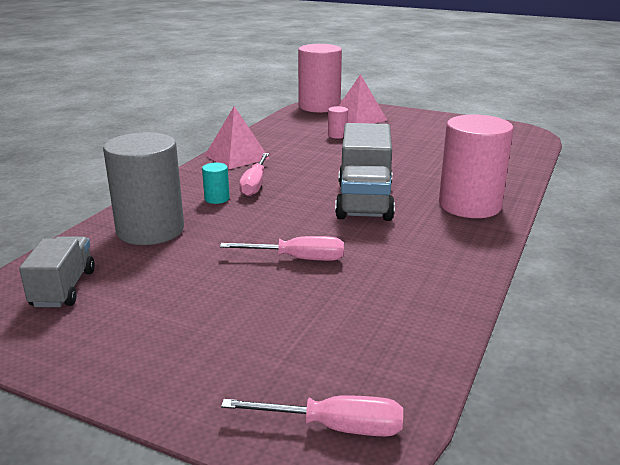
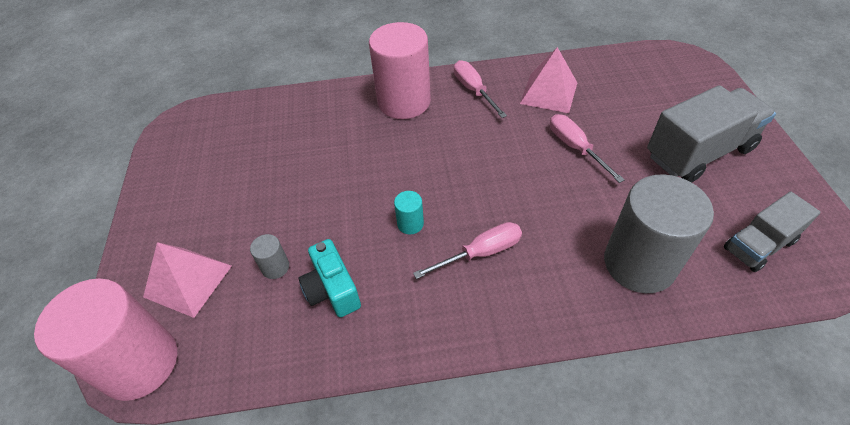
camera: 120 degrees left, 25 degrees up
turquoise cylinder [202,163,230,204] -> turquoise cylinder moved to [394,191,424,235]
pink pyramid [205,106,270,169] -> pink pyramid moved to [520,47,577,113]
pink screwdriver [221,395,403,436] -> pink screwdriver moved to [454,60,507,118]
pink cylinder [328,106,348,139] -> grey cylinder [250,234,289,279]
grey truck [335,123,395,221] -> grey truck moved to [647,85,776,183]
none -> turquoise camera [298,239,361,317]

